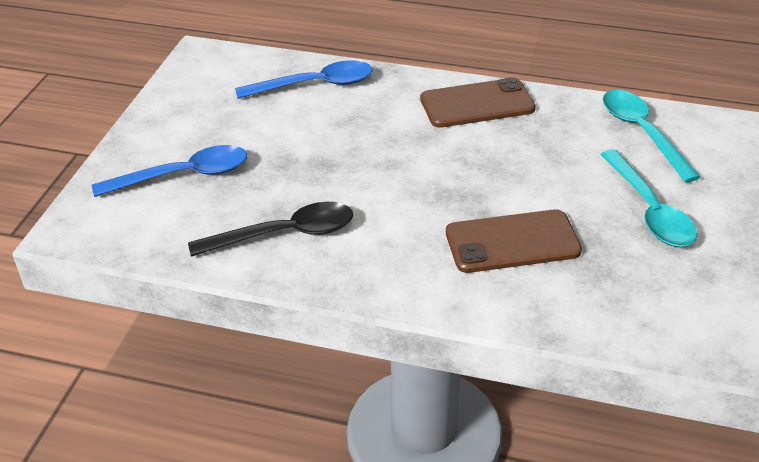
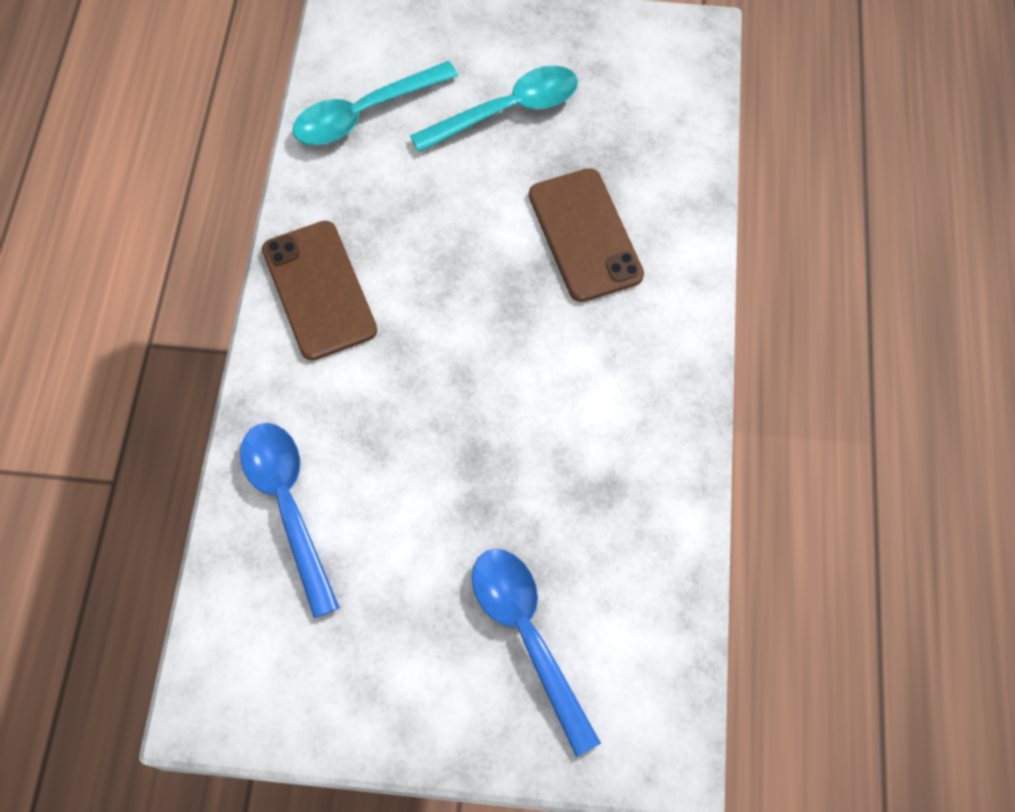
camera: 100 degrees left, 25 degrees up
black spoon [188,202,353,257] -> none

